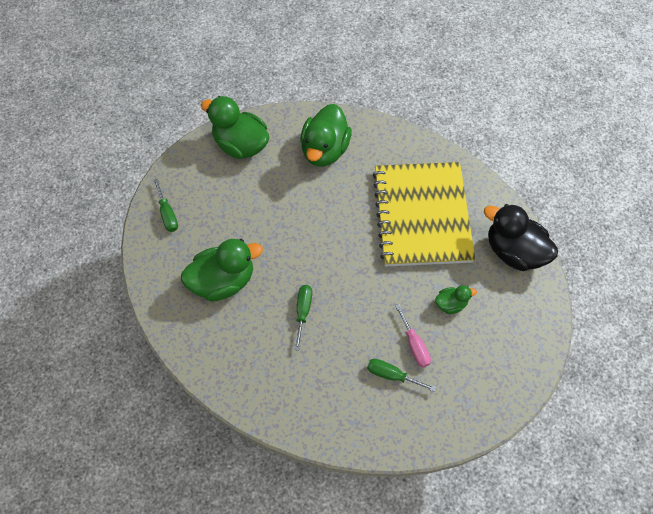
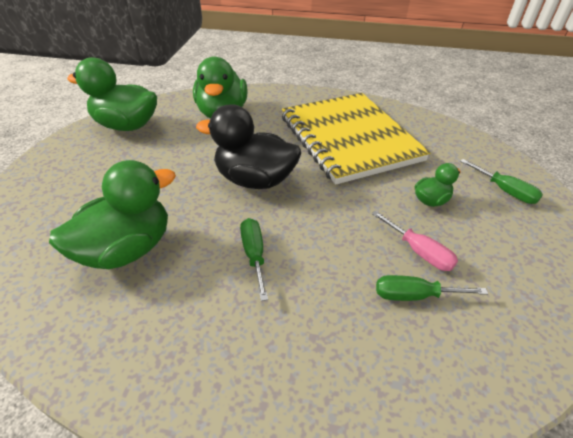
camera: 20 degrees left, 20 degrees down
green screwdriver [154,179,178,232] -> green screwdriver moved to [460,159,543,204]
black duck [484,204,558,271] -> black duck moved to [196,104,301,189]

